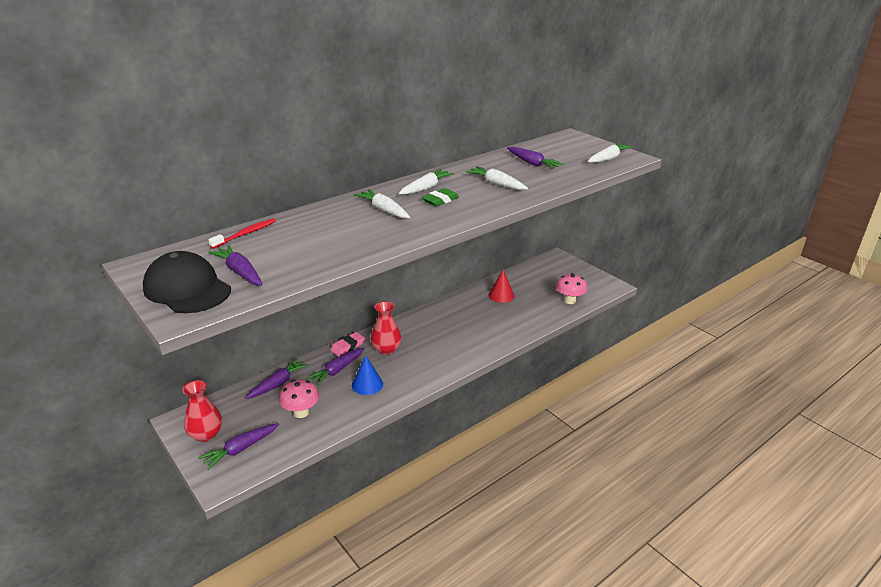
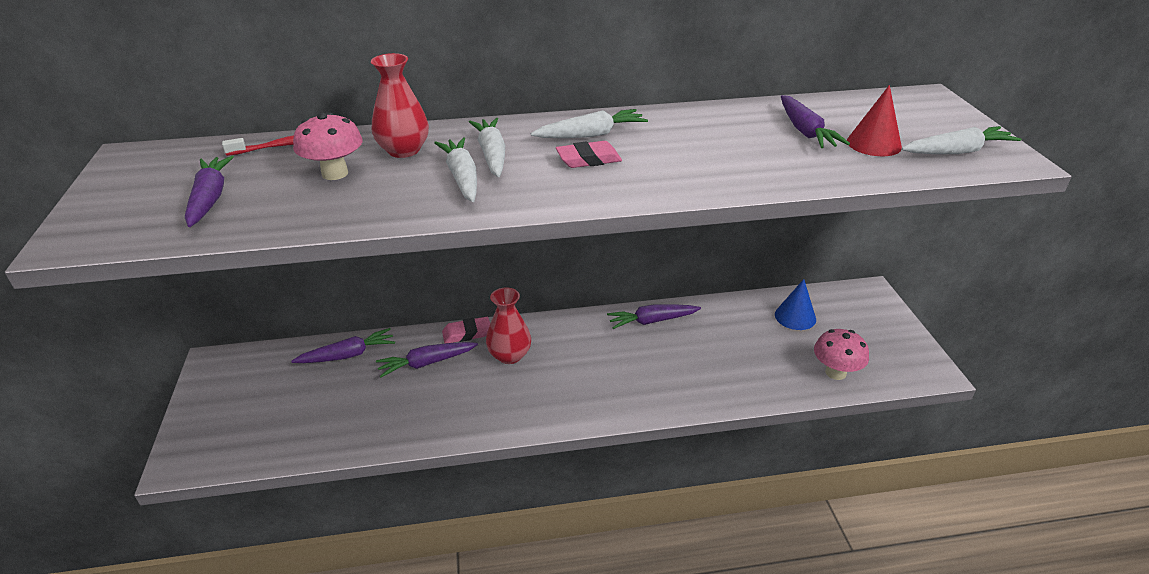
camera: 30 degrees right, 5 degrees up
black cap [143,251,231,313] -> none
red vase [182,380,222,442] -> red vase moved to [371,53,429,158]
purple carrot [199,423,279,470] -> purple carrot moved to [607,304,701,329]
pink mushroom [279,379,319,418] -> pink mushroom moved to [293,113,363,180]
blue cone [352,355,383,395] -> blue cone moved to [775,279,816,330]
green eraser [422,188,459,206] -> pink eraser [556,141,622,168]
white carrot [466,166,528,190] -> white carrot moved to [434,137,477,202]
red cone [488,270,514,303] -> red cone moved to [847,85,902,156]

